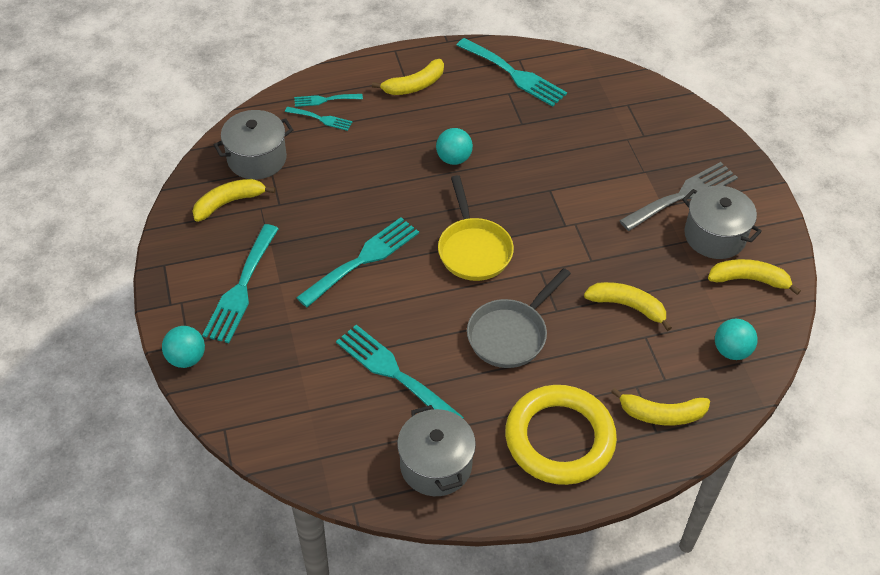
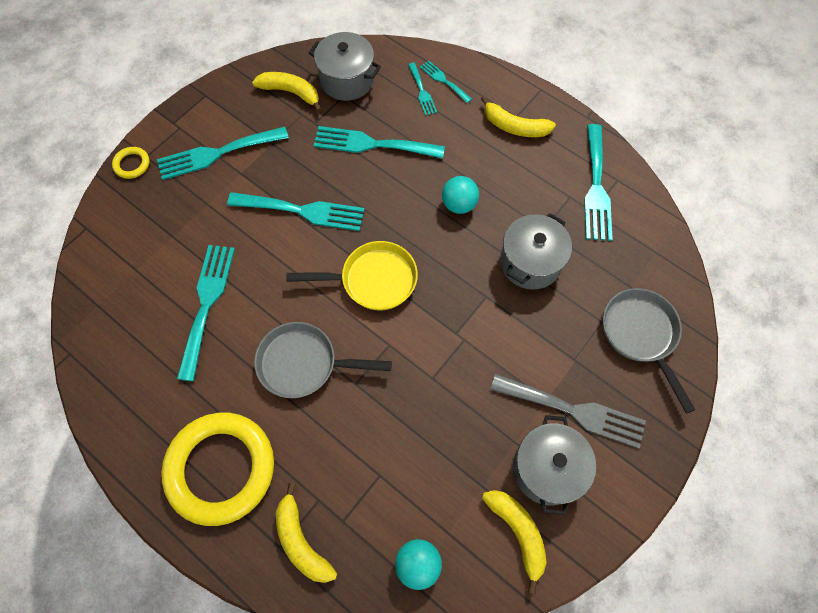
camera: 55 degrees right, 15 degrees up
turquoise ball [162,326,205,368] -> yellow ring [112,147,150,179]
grey pot [397,405,476,496] -> grey pot moved to [500,213,572,290]
yellow pan [438,175,514,281] -> yellow pan turned 135 degrees counterclockwise [286,241,418,310]
yellow banana [584,282,672,331] -> none
none -> turquoise fork [313,126,445,159]
none -> grey pan [603,288,695,414]

